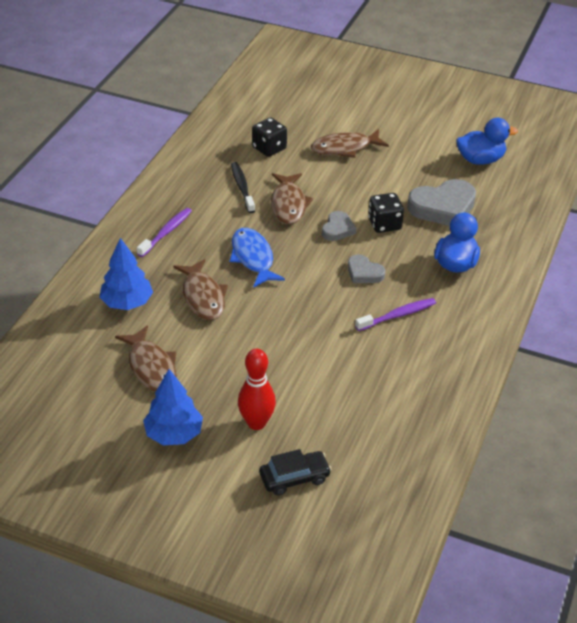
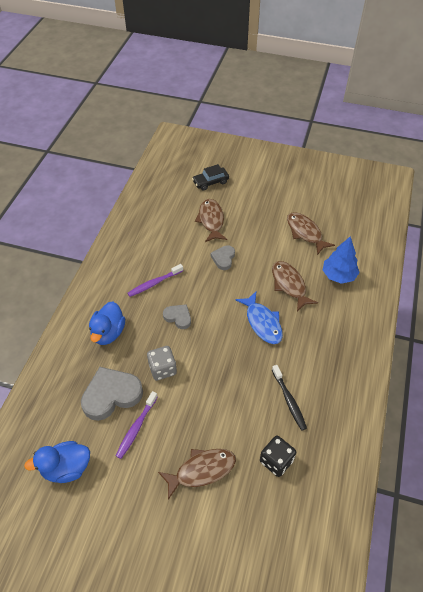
camera: 175 degrees right, 10 degrees up
purple toothbrush [137,208,192,257] -> purple toothbrush moved to [116,391,158,459]
blue tree [143,369,203,445] -> none
red bowling pin [238,349,276,430] -> none
brown fish [271,173,313,224] -> brown fish moved to [195,199,227,242]
grey heart [322,211,356,241] -> grey heart moved to [211,245,235,270]
black dice [368,193,404,233] -> grey dice [147,346,177,381]

